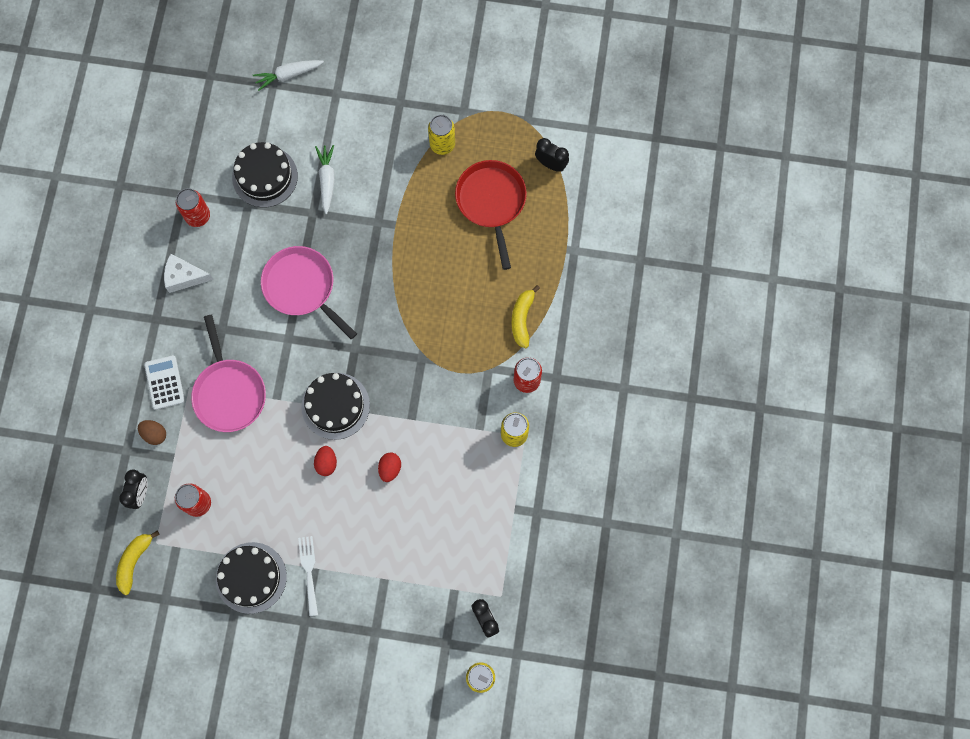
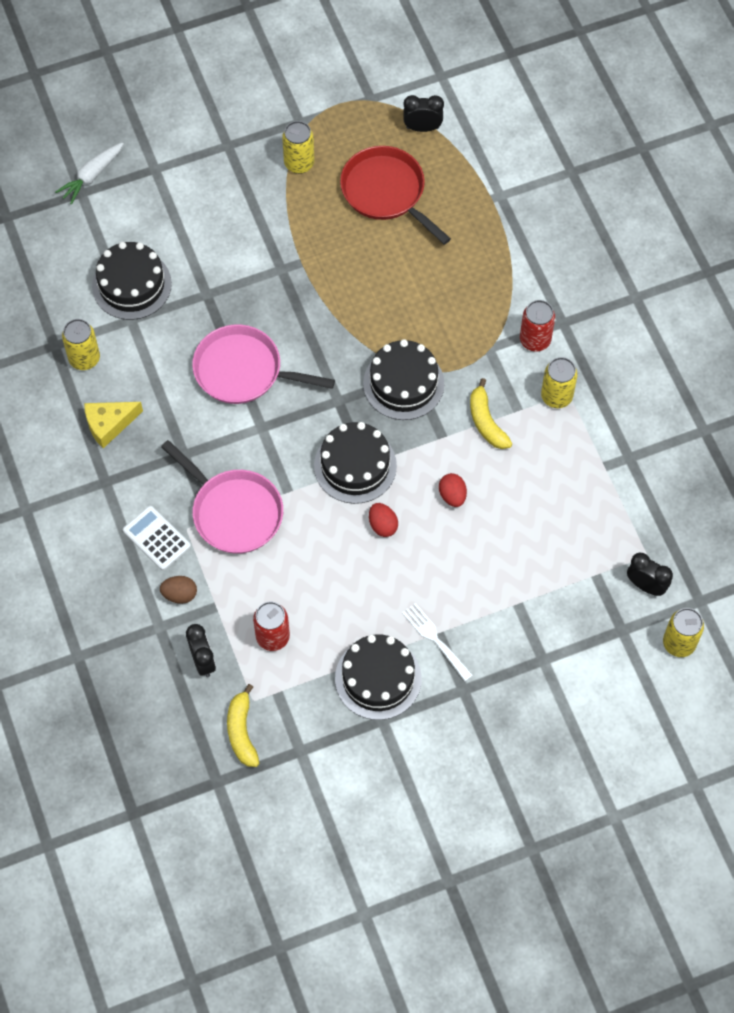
camera: 30 degrees left, 10 degrees down
white cheese [164,254,214,293] -> yellow cheese [84,402,143,448]
red can [176,188,210,227] -> yellow can [62,319,100,370]
white carrot [315,145,335,214] -> none
yellow banana [512,285,540,348] -> yellow banana moved to [470,378,512,449]
none -> black cake [363,339,444,420]

